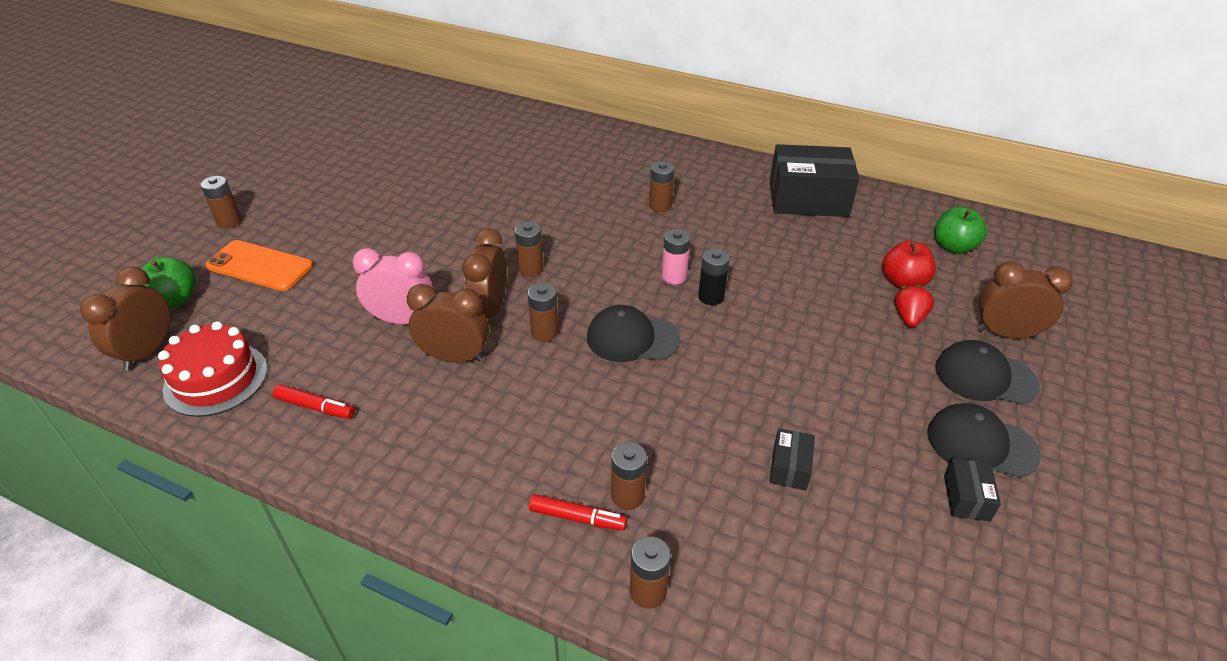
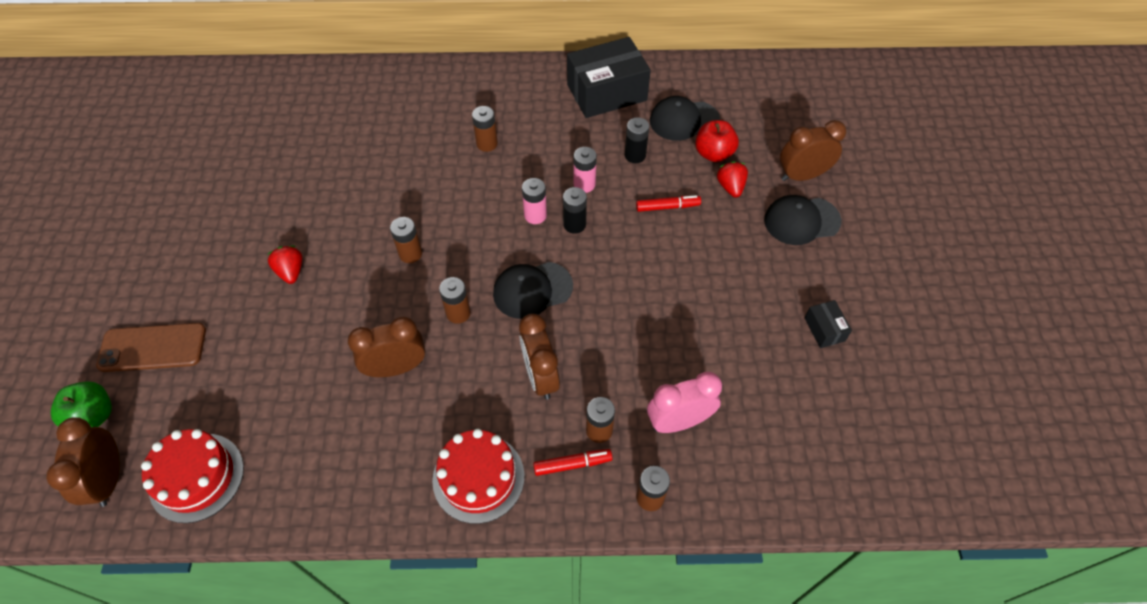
camera: 25 degrees left, 15 degrees up
brown battery [201,176,241,228] -> none
orange phone [206,240,313,291] -> brown phone [96,323,206,372]
red marker [273,384,355,419] -> red marker moved to [636,195,701,212]
pink clock [352,248,433,324] -> pink clock moved to [647,372,722,433]
brown clock [462,228,507,318] -> brown clock moved to [519,314,560,399]
black box [769,428,815,490] -> none
black cap [927,403,1041,478] -> black cap moved to [650,96,720,141]
green apple [934,207,986,254] -> none
none -> red strawberry [267,246,303,284]
none -> red cake [432,429,525,524]
none -> pink battery [574,147,597,193]
none -> black battery [625,117,649,163]

